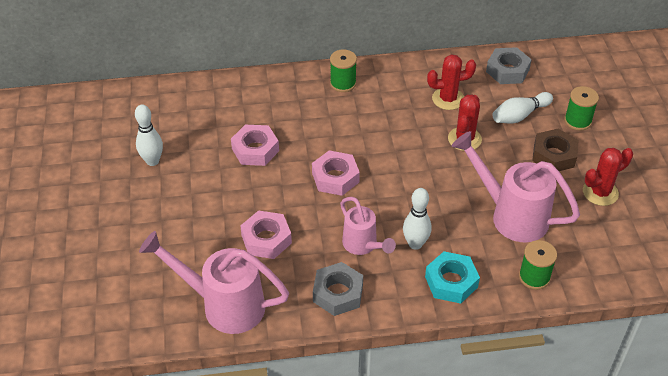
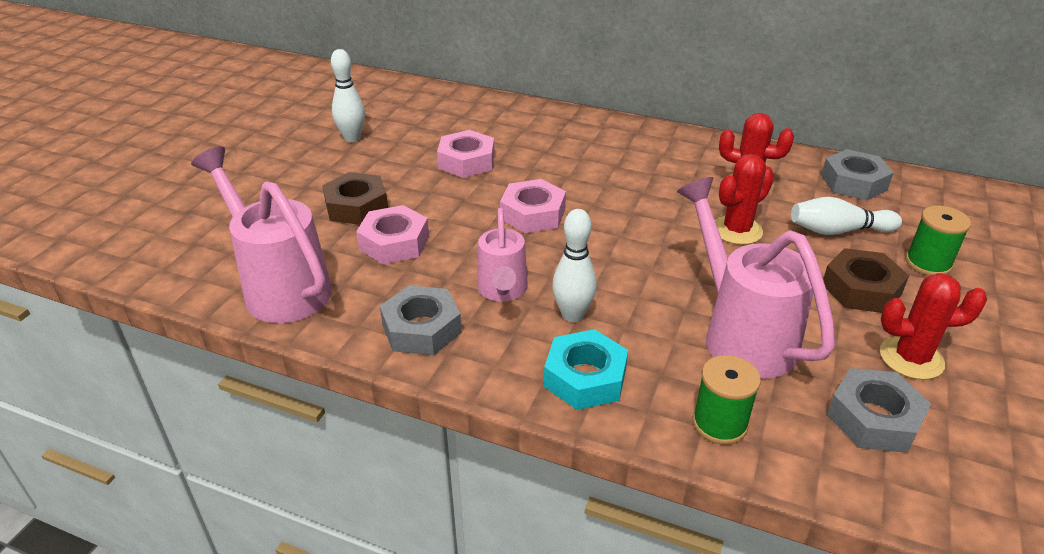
camera: 30 degrees right, 10 degrees down
green spool [330,49,357,92] -> none
none -> brown nut [322,172,388,225]
none -> grey nut [827,368,931,453]

